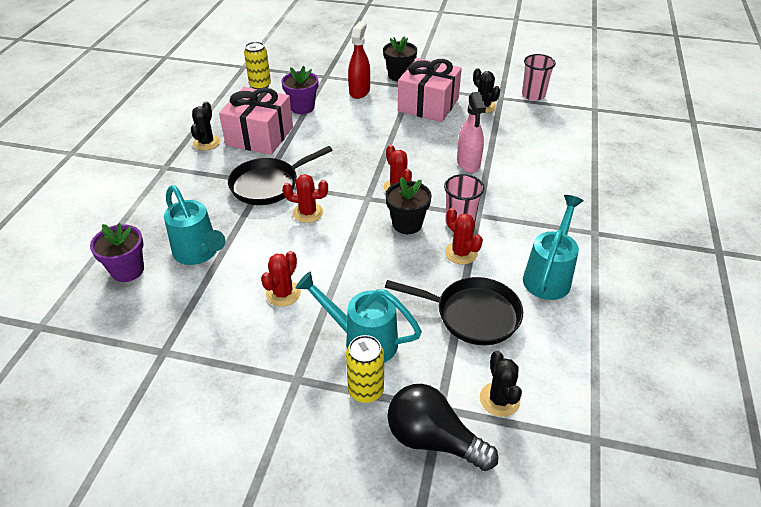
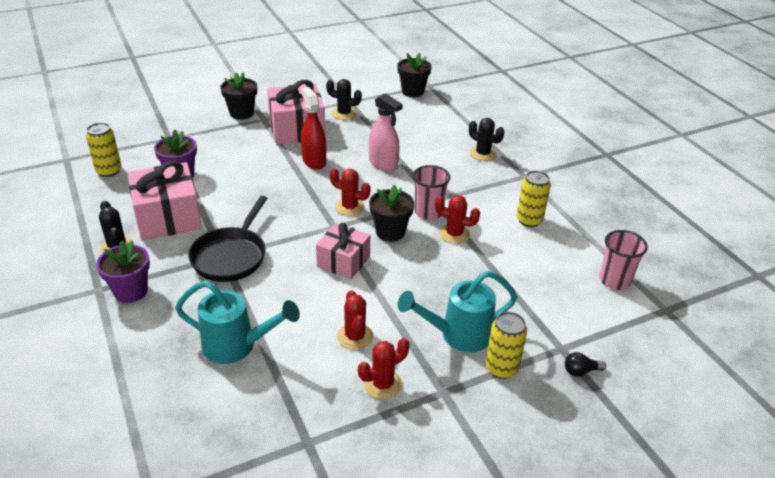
camera: 40 degrees left, 5 degrees down
purple flower pot [90,223,144,282] -> purple flower pot moved to [96,241,150,303]
red cactus [283,174,328,223] -> red cactus moved to [358,338,410,399]
red spray bottle [348,22,370,99] -> red spray bottle moved to [301,87,326,170]
black pan [385,277,523,345] -> none
black light bulb [387,384,499,471] -> black light bulb [565,352,606,377], size x0.43
black cactus [480,351,522,417] -> black cactus moved to [469,118,504,161]
pink cup [522,54,556,101] -> pink cup moved to [599,230,648,290]
turquoise watering can [523,195,584,300] -> yellow can [517,171,551,227]
none -> pink gift [316,223,370,279]
none -> black flower pot [397,53,432,97]

